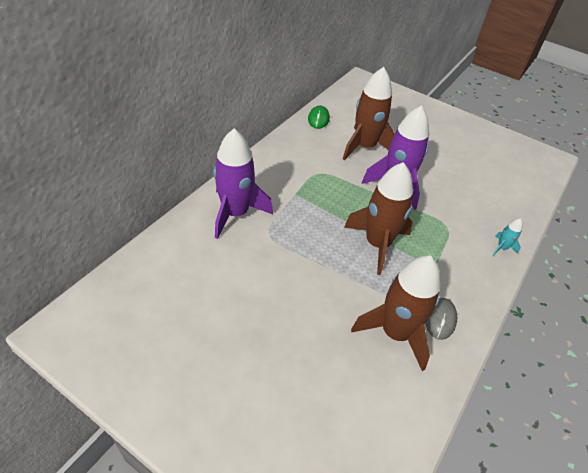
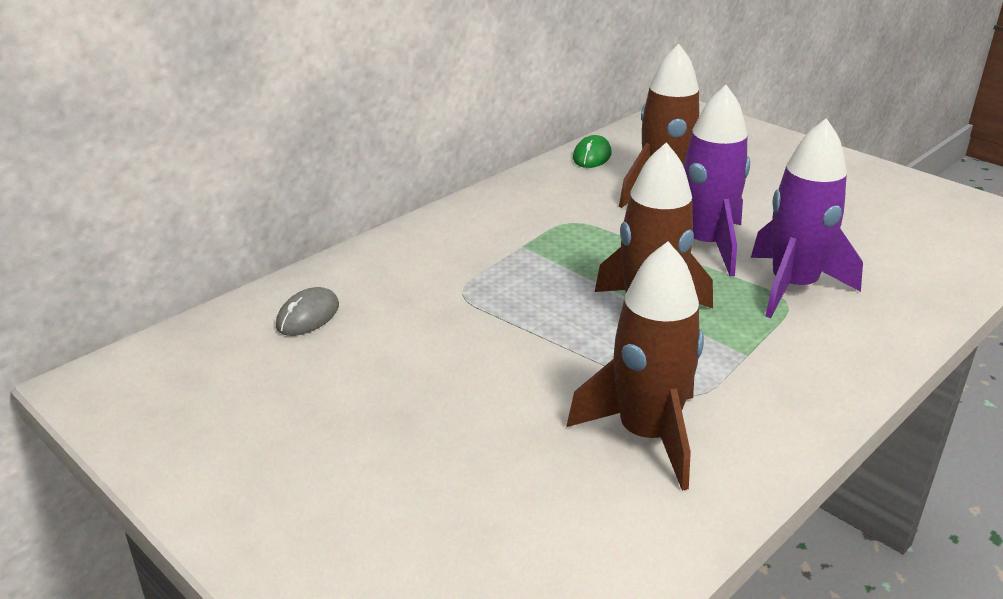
camera: 15 degrees right, 15 degrees down
purple rocket [213,128,273,239] -> purple rocket moved to [751,118,863,318]
grey mouse [426,298,457,340] -> grey mouse moved to [276,287,339,336]
turquoise rocket [493,218,523,255] -> none

